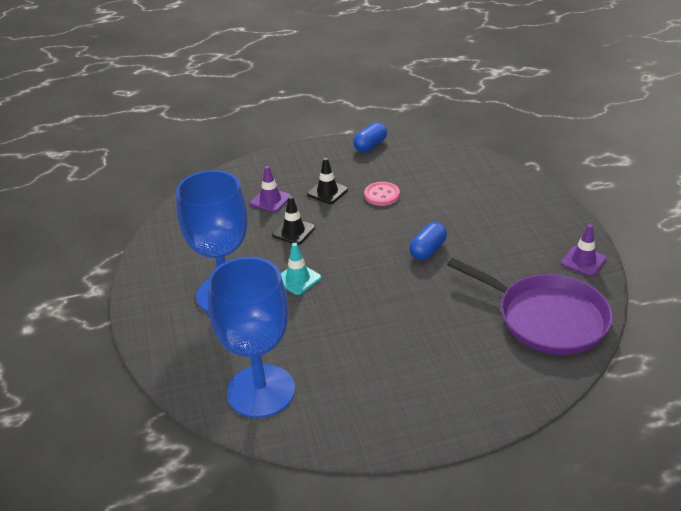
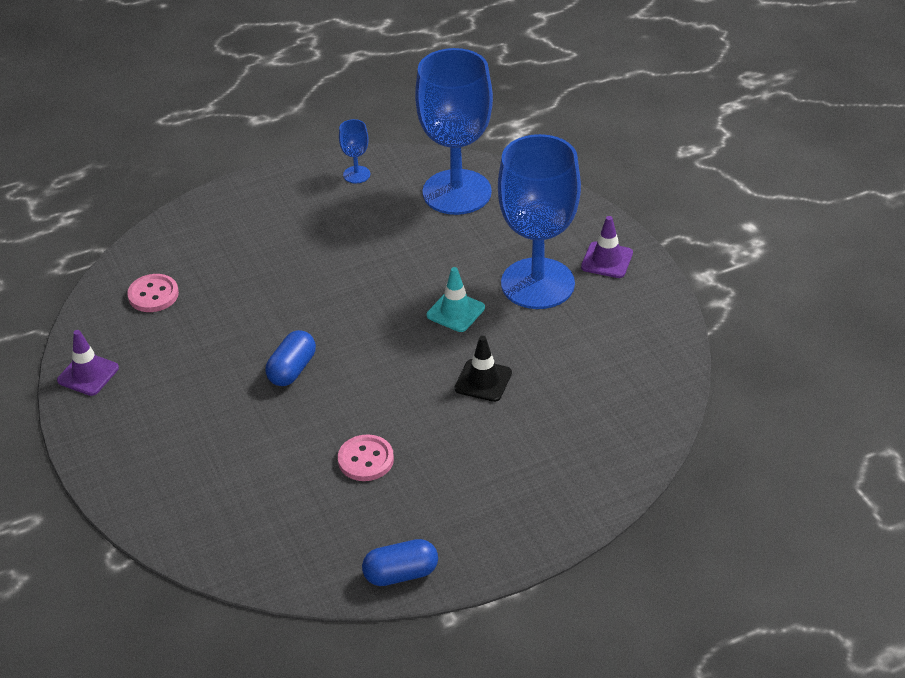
camera: 170 degrees right, 5 degrees up
purple traffic cone [250,166,291,212] -> purple traffic cone moved to [581,216,633,278]
black traffic cone [307,158,348,204] -> none
blue capsule [353,122,387,152] -> blue capsule turned 45 degrees clockwise [362,539,438,586]
purple pan [447,258,613,355] -> pink button [127,274,179,312]
none -> blue goblet [339,119,370,183]

